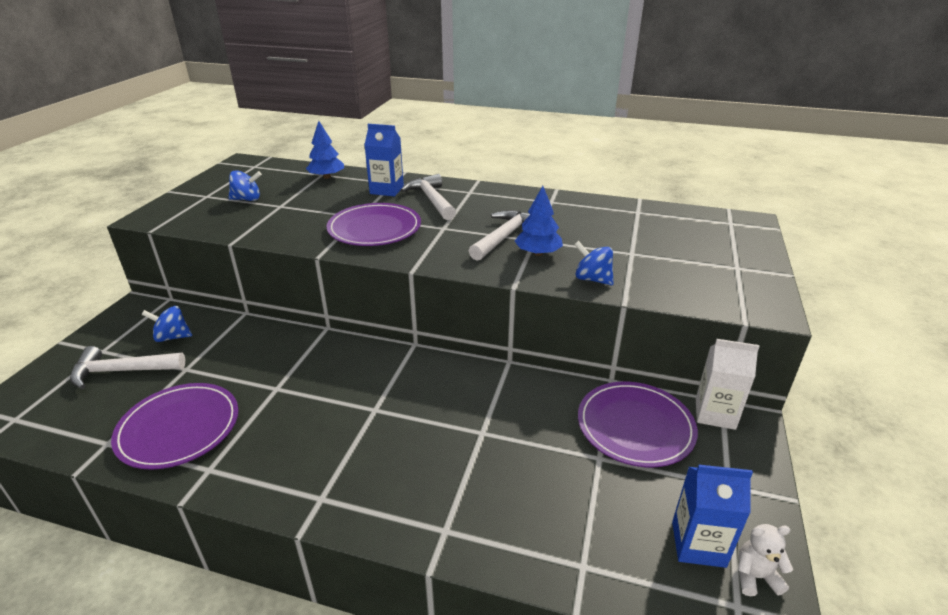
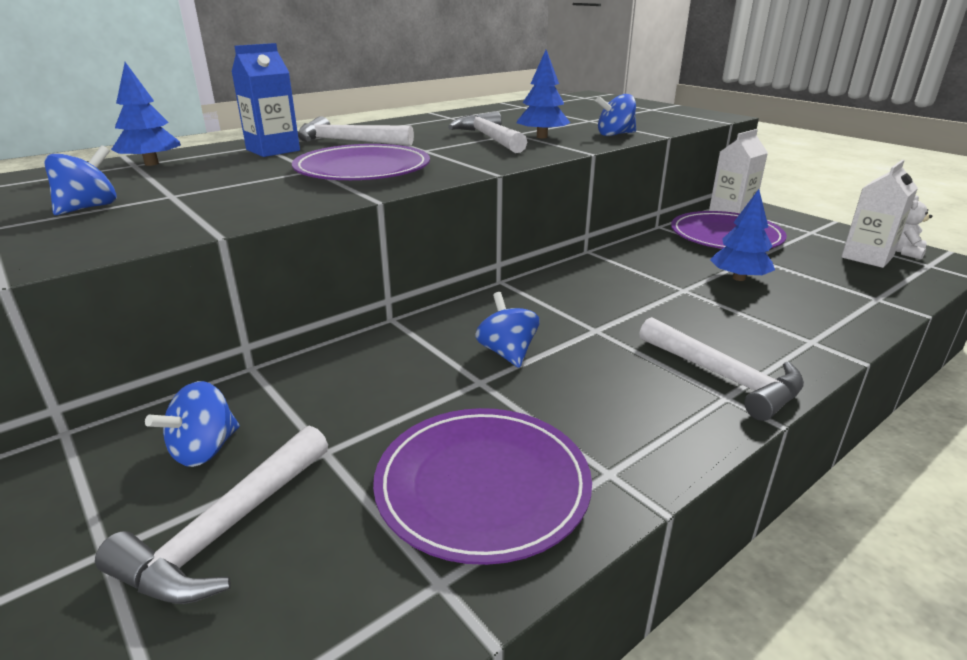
camera: 55 degrees left, 5 degrees down
blue carton [672,465,753,568] -> white carton [841,160,918,268]
none -> blue spinning top [475,292,540,368]
none -> white hammer [639,317,804,421]
none -> blue tree [710,189,775,281]

